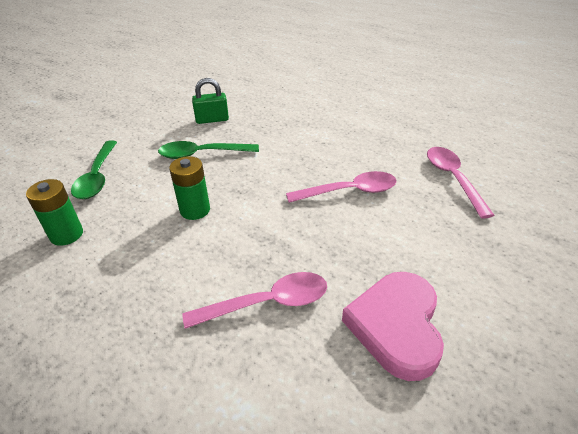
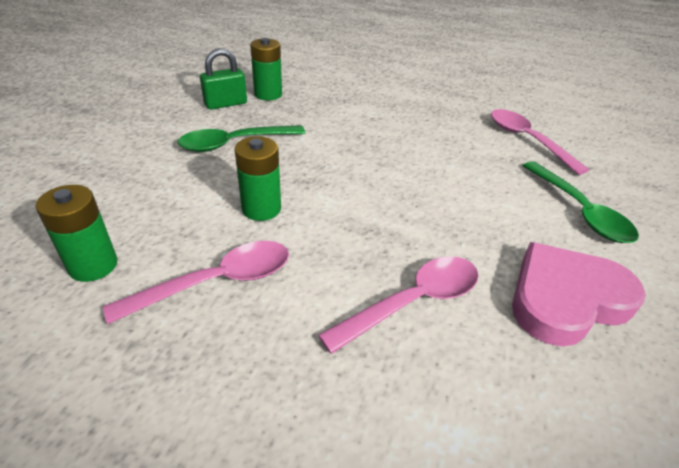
camera: 20 degrees left, 0 degrees up
green spoon [71,140,117,199] -> green spoon moved to [522,161,639,243]
pink spoon [286,171,397,203] -> pink spoon moved to [103,241,289,324]
pink heart [342,272,444,381] -> pink heart turned 75 degrees clockwise [512,242,646,346]
none -> green battery [250,38,282,101]

